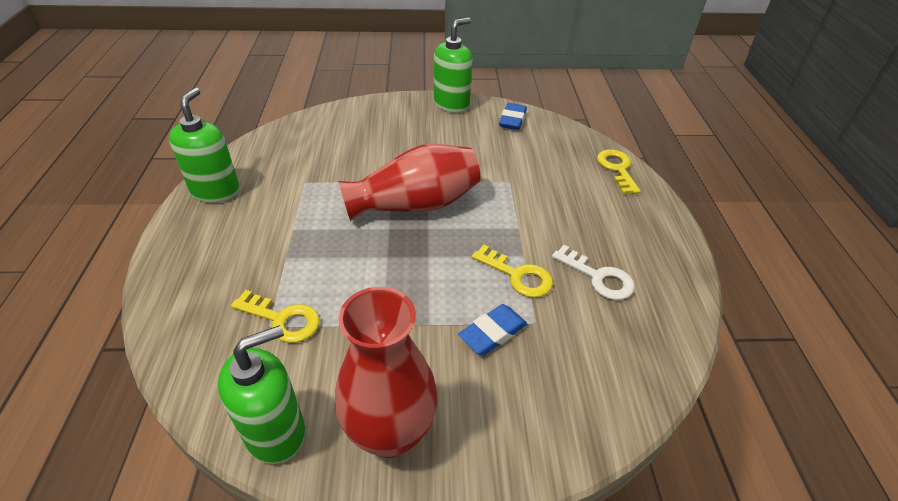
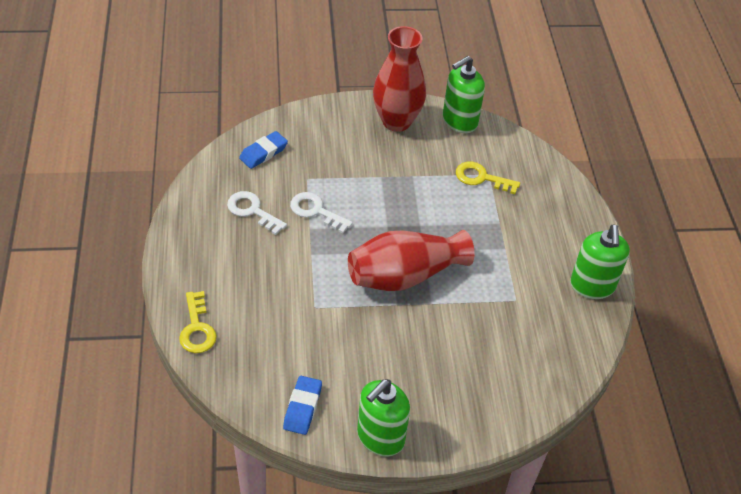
camera: 175 degrees right, 5 degrees up
blue eraser [458,304,527,355] -> blue eraser moved to [239,131,288,169]
yellow key [472,244,553,298] -> white key [290,192,353,234]

